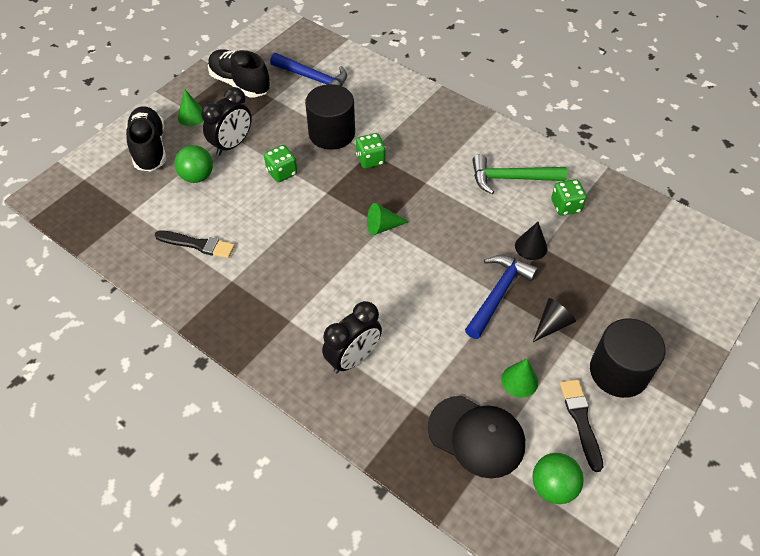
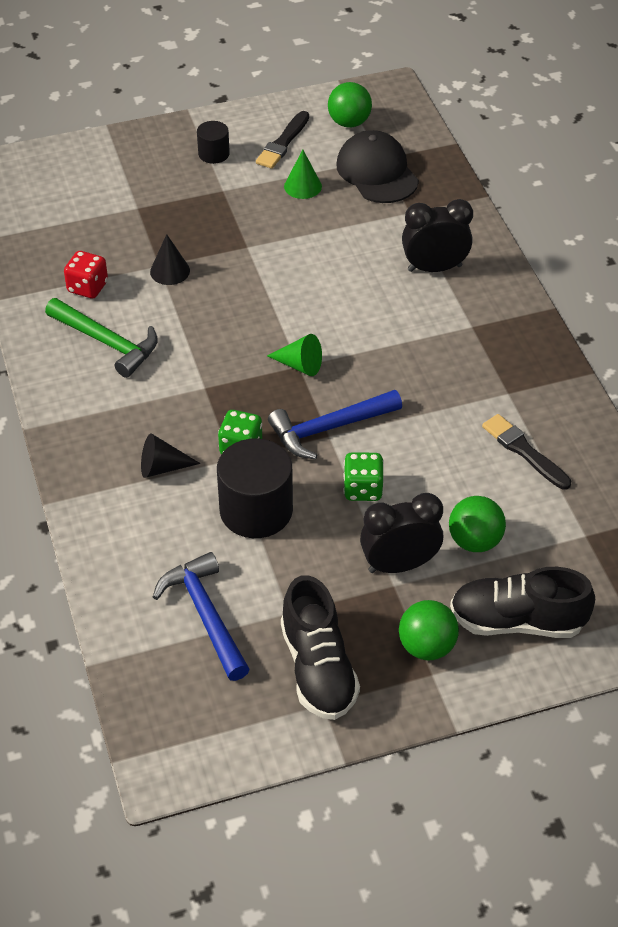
camera: 145 degrees left, 5 degrees down
black shoe [126,106,166,171] -> black shoe turned 75 degrees clockwise [450,567,595,638]
green cone [178,89,204,126] -> green ball [399,600,459,660]
blue hammer [465,255,538,339] -> blue hammer moved to [268,390,402,459]
black cone [533,298,576,342] -> black cone moved to [141,433,200,478]
green dice [551,179,587,216] -> red dice [64,251,108,298]
black cylinder [590,318,666,398] -> black cylinder [197,121,230,164], size x0.53

